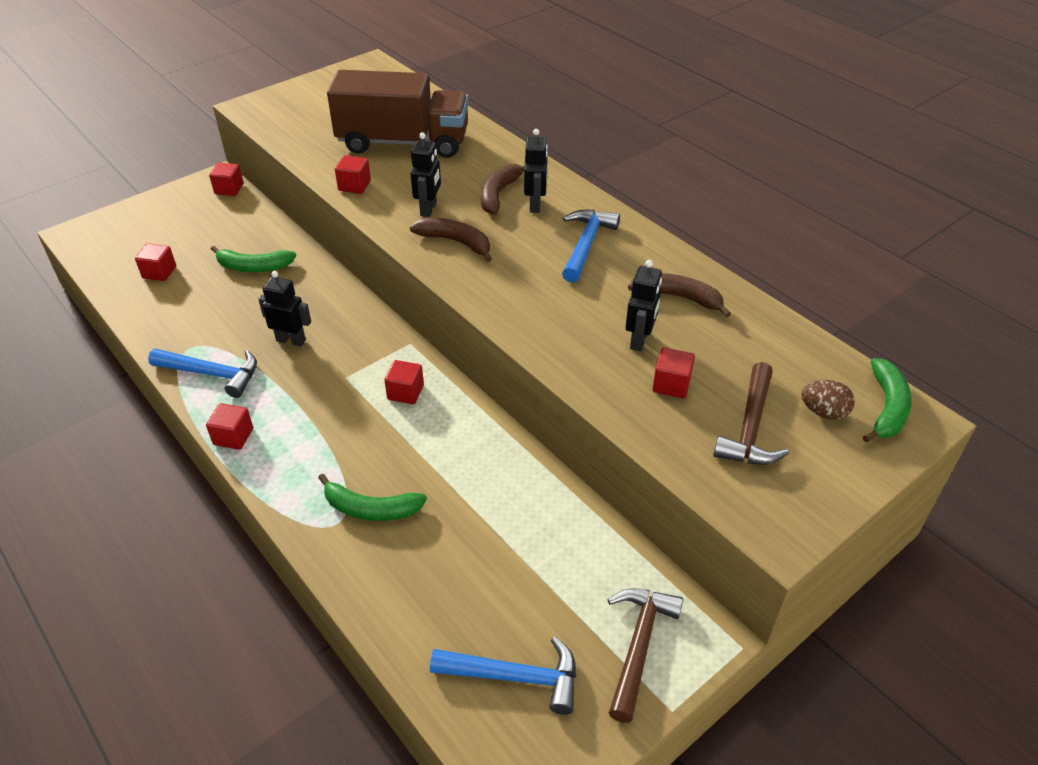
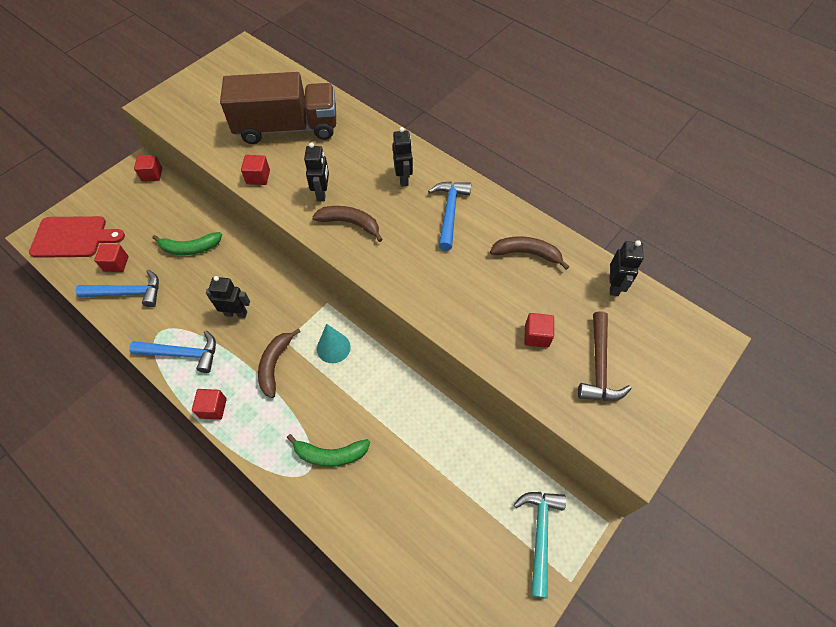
camera: 10 degrees left, 15 degrees up
red cube [384,360,424,404] -> turquoise cone [317,324,351,363]
blue hammer [430,636,576,715] -> blue hammer moved to [75,270,159,307]
brown banana [481,164,524,214] -> brown banana moved to [258,328,301,398]
brown hammer [608,588,683,723] -> turquoise hammer [514,492,566,598]
black robot [625,260,662,352] -> black robot moved to [609,240,644,296]
brown egg [801,380,855,420] -> none
green banana [863,358,912,442] -> none
none -> red cutting board [29,216,125,258]

